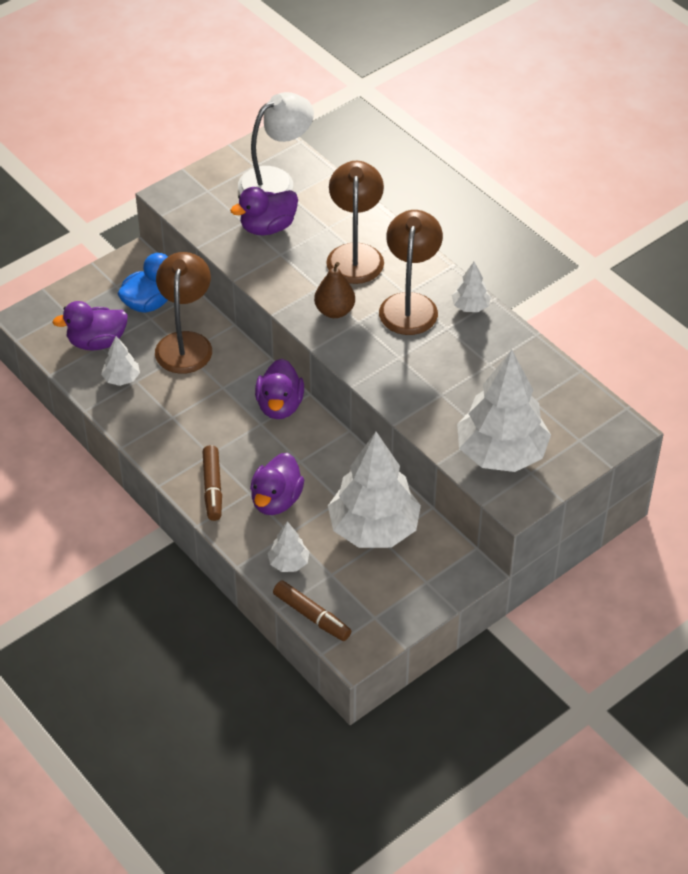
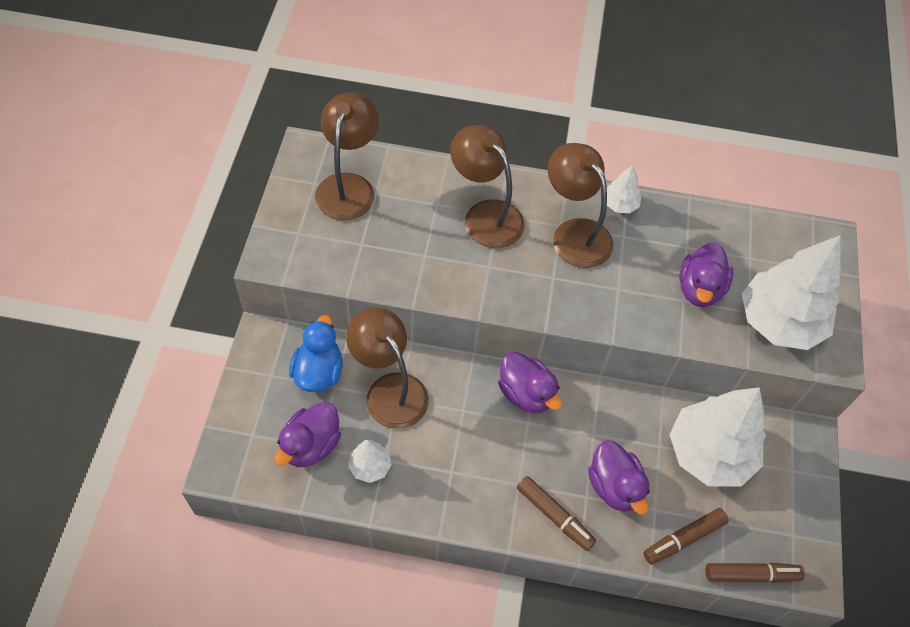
camera: 45 degrees left, 10 degrees up
purple duck [230,187,298,235] -> purple duck moved to [679,242,734,307]
white lamp [238,92,314,193] -> brown lamp [315,93,379,220]
white tree [267,521,309,572] -> brown marker [643,508,729,564]
brown pear [314,262,355,318] -> none

